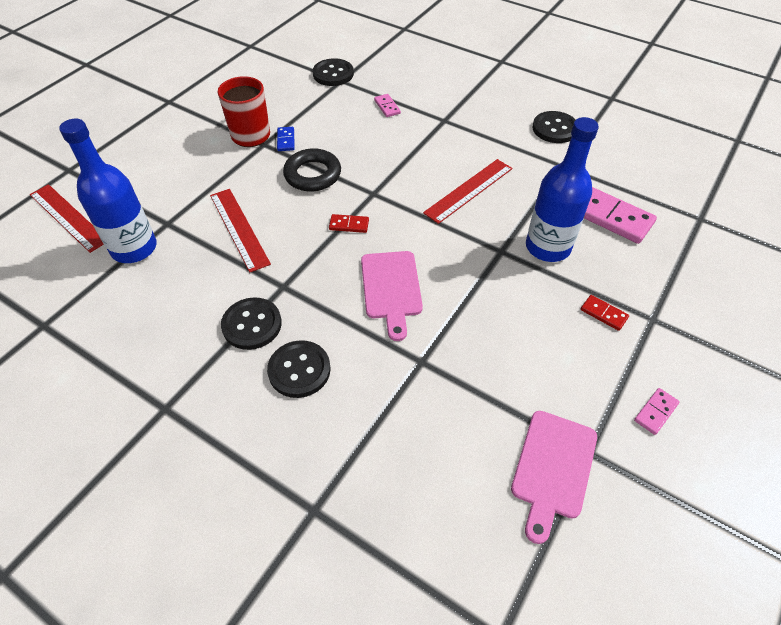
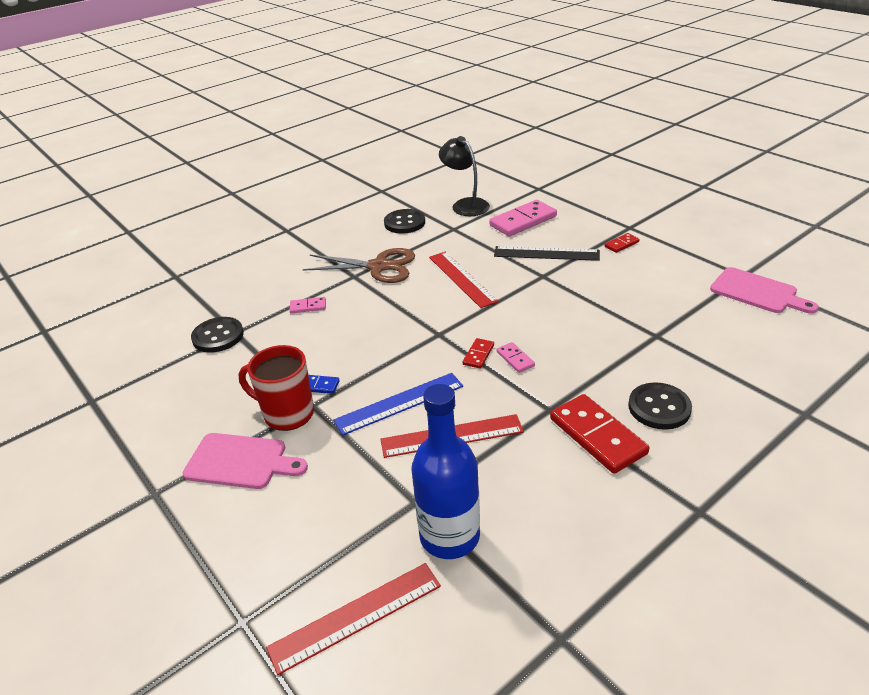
camera: 70 degrees left, 15 degrees down
black button [221,298,282,350] -> red domino [550,394,649,474]
black ring [283,148,341,191] -> none
pink cutting board [361,251,423,341] -> pink cutting board moved to [183,433,308,489]
blue bottle [526,117,599,262] -> black ruler [494,246,600,261]
pink domino [634,388,680,435] -> pink domino moved to [496,342,535,373]
none -> brown scissors [303,248,415,283]
none -> blue ruler [333,373,463,435]
none -> black lamp [439,136,490,216]

